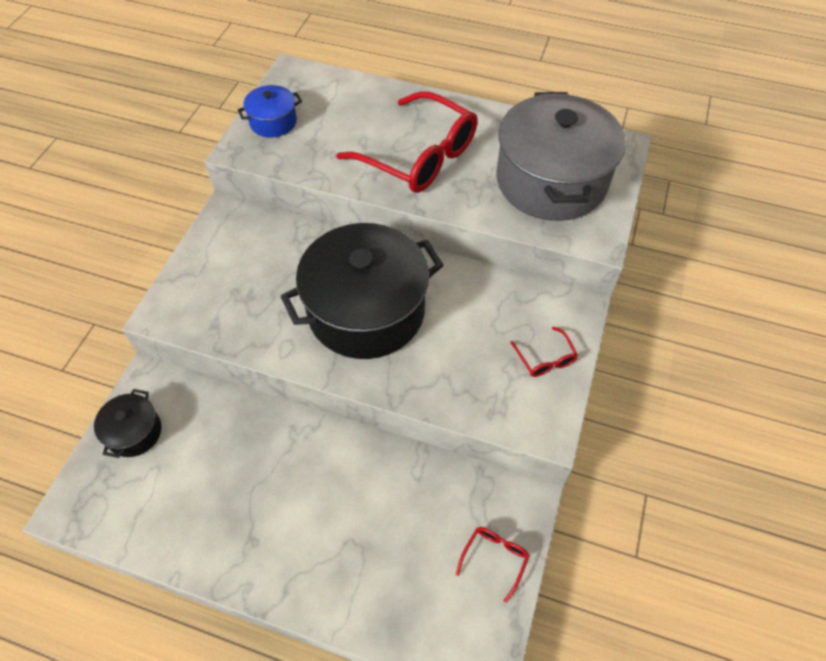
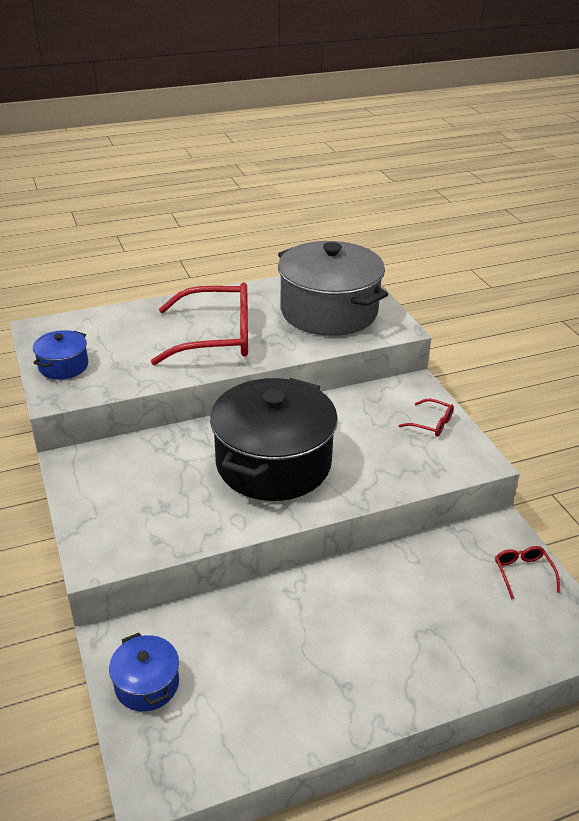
camera: 40 degrees left, 20 degrees down
black pot [94,389,162,458] -> blue pot [109,633,179,712]

